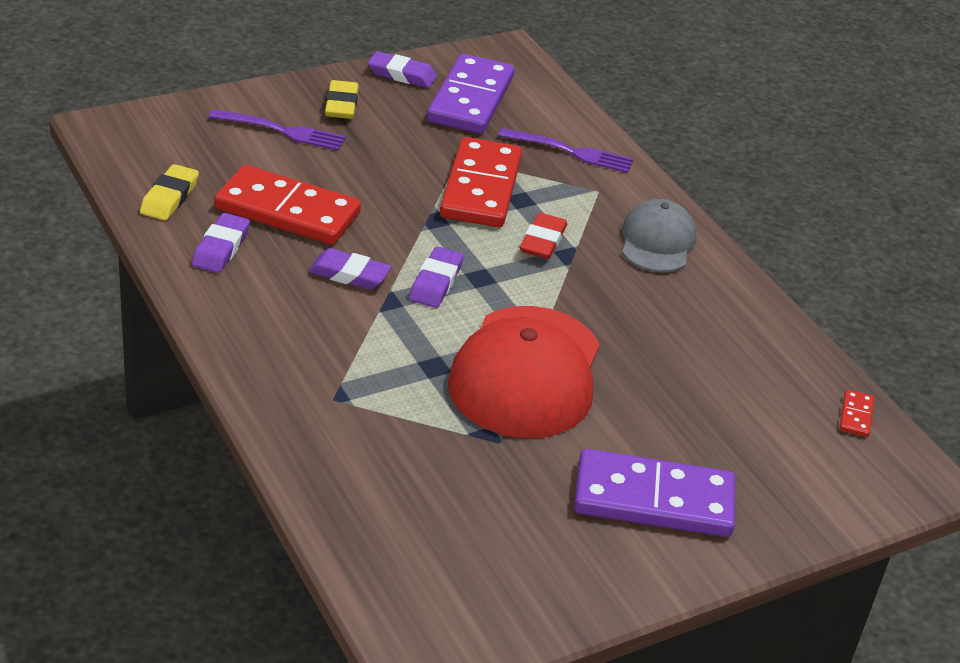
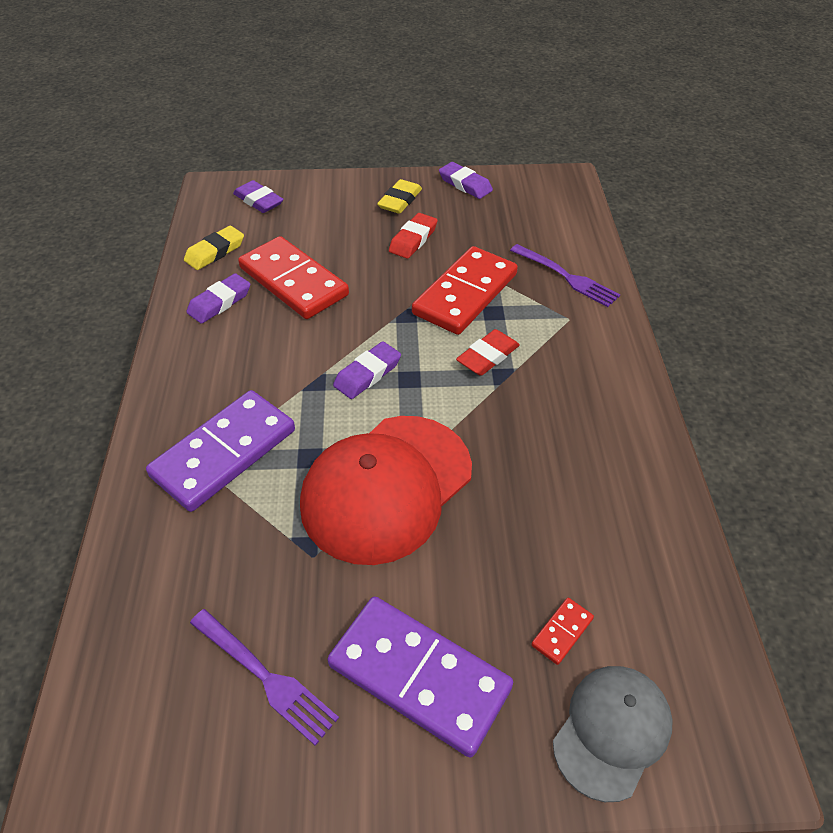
camera: 30 degrees right, 10 degrees up
purple fork [209,109,346,151] -> purple fork moved to [190,609,339,746]
purple eraser [308,248,391,290] -> purple eraser moved to [233,180,284,213]
purple domino [427,54,515,134] -> purple domino moved to [146,390,295,512]
grey cap [622,199,696,273] -> grey cap moved to [553,666,673,802]
red domino [839,390,874,437] -> red domino moved to [531,598,594,665]
none -> red eraser [389,213,438,259]

